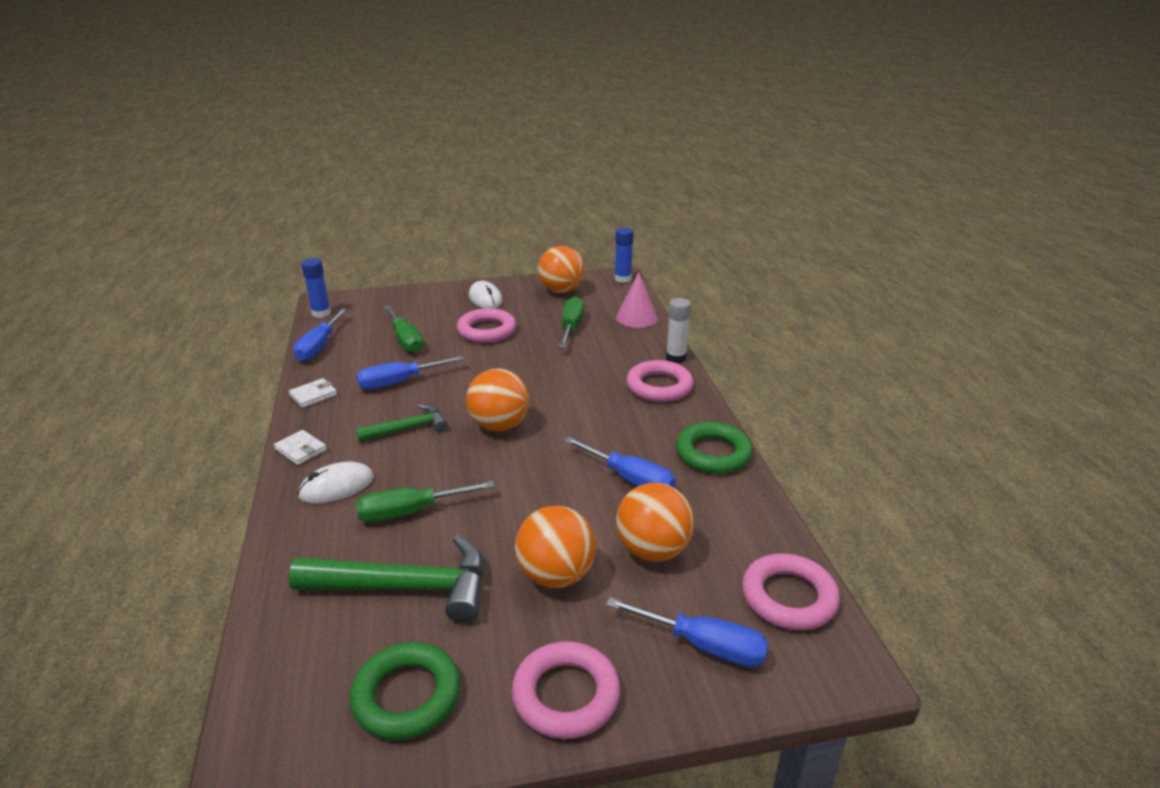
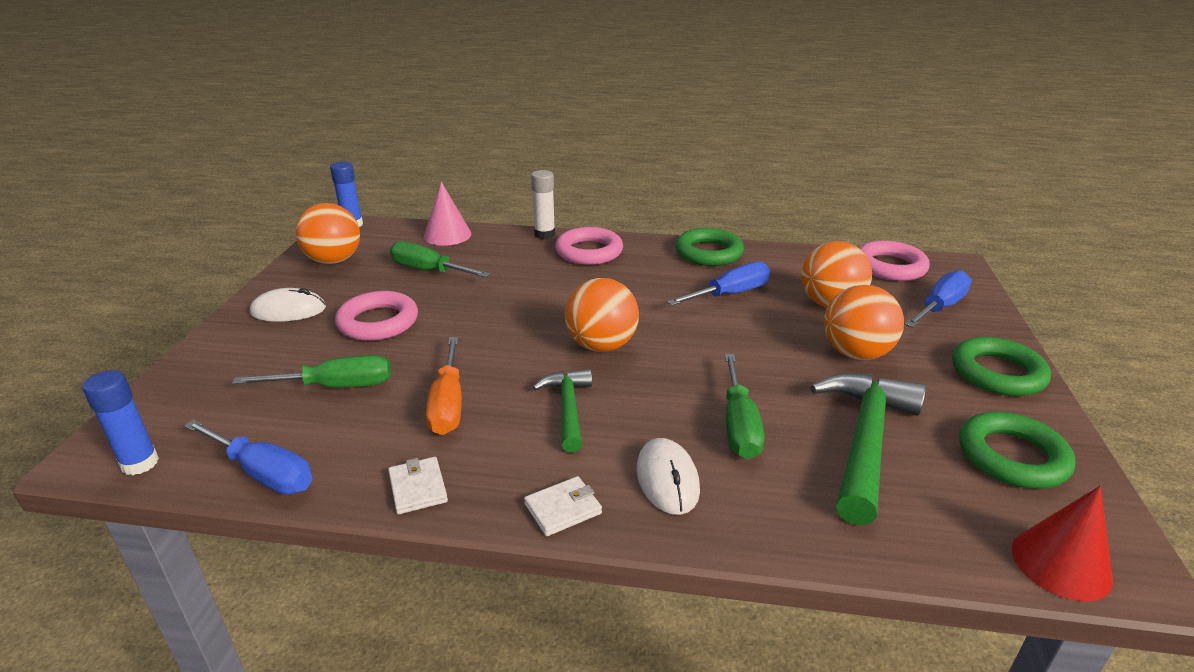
camera: 70 degrees left, 0 degrees up
blue screwdriver [356,356,464,389] -> orange screwdriver [426,337,462,435]
pink ring [512,641,621,739] -> green ring [952,337,1051,396]
none -> red cone [1012,486,1113,601]

